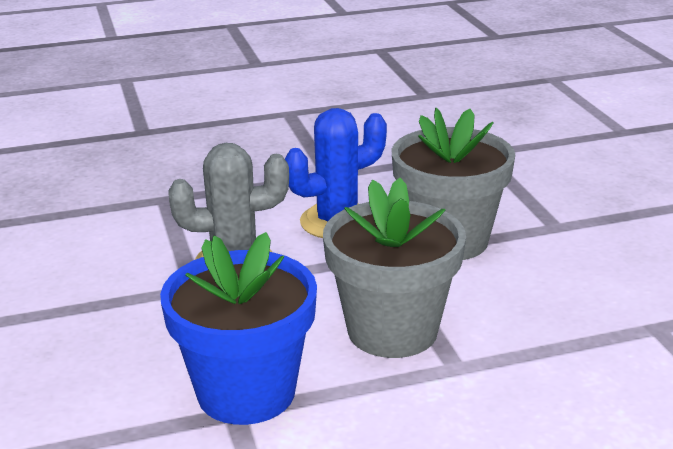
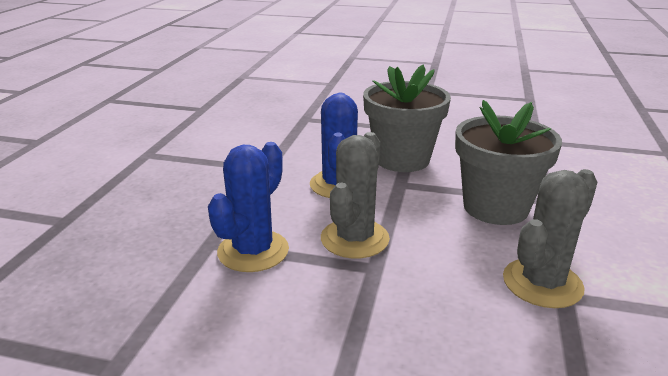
camera: 60 degrees left, 0 degrees up
blue flower pot [160,232,317,425] -> grey cactus [503,169,597,308]
none -> blue cactus [208,142,289,272]

